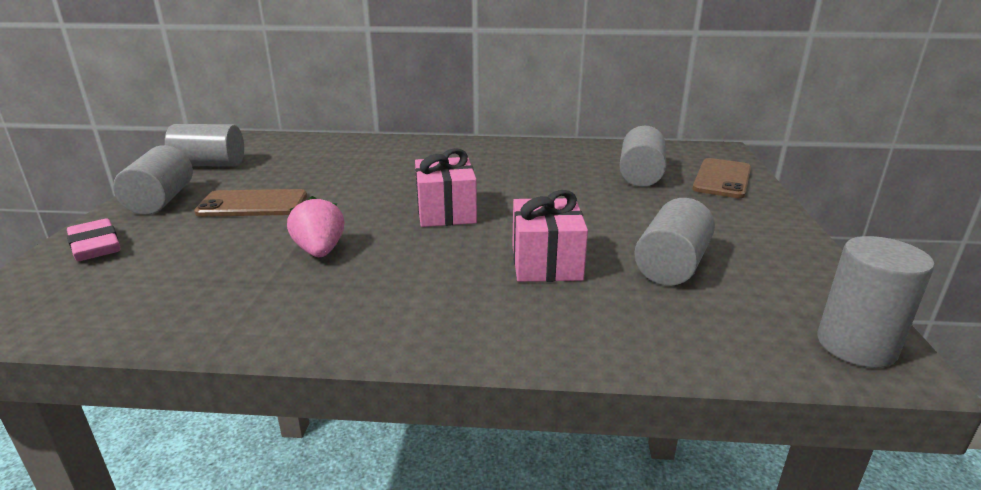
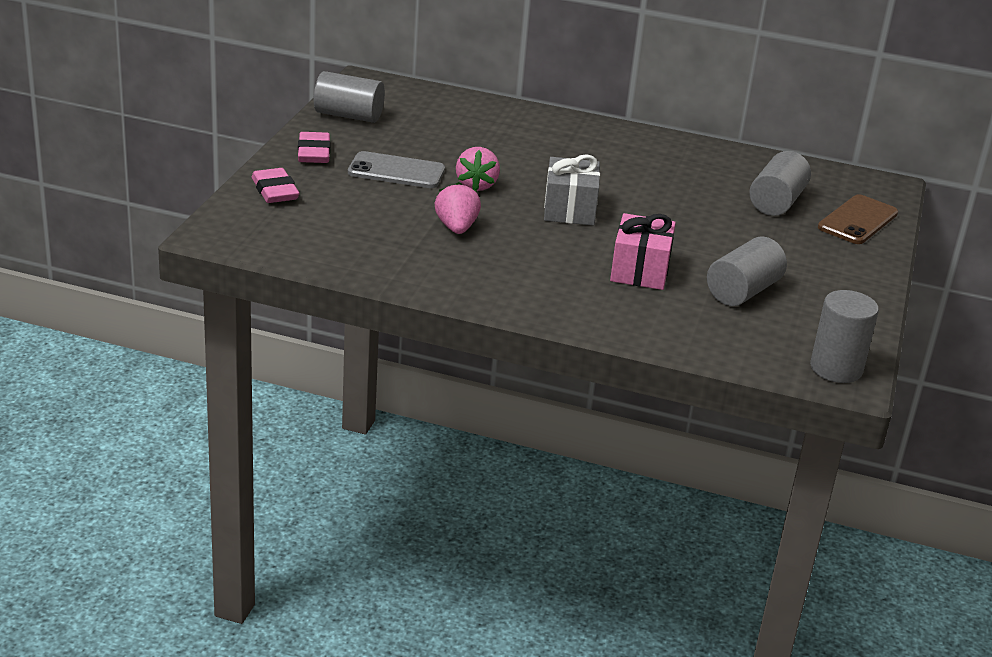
camera: 10 degrees right, 5 degrees up
grey cylinder [113,145,193,215] -> pink eraser [298,132,330,163]
brown phone [194,189,307,217] -> grey phone [348,151,445,188]
pink gift [415,148,477,227] -> grey gift [544,154,600,226]
none -> pink strawberry [456,147,500,191]

